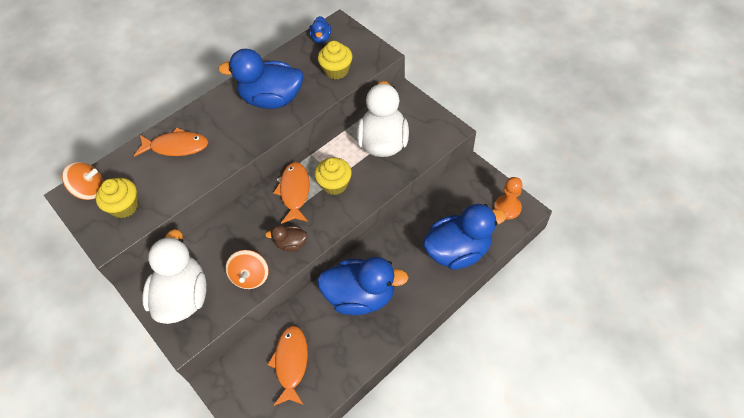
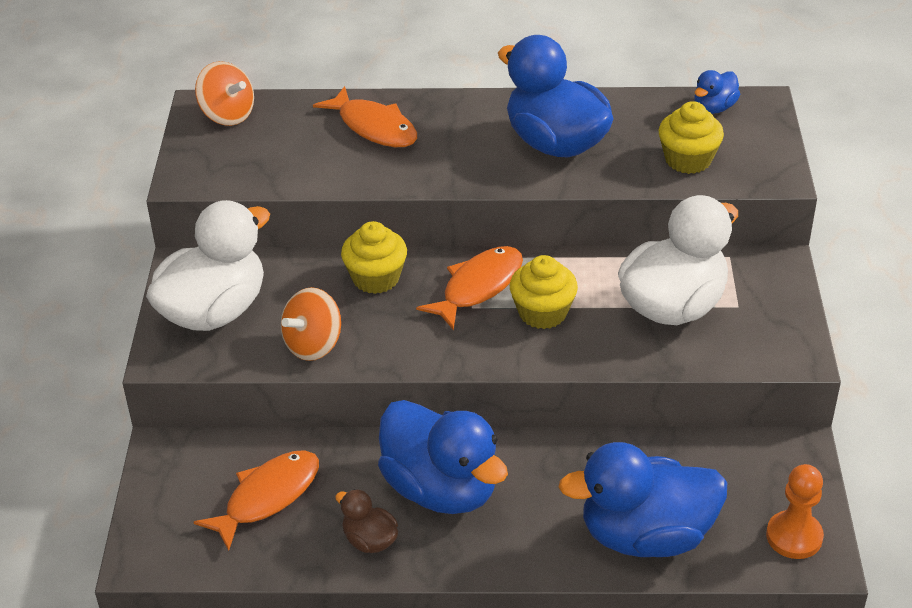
camera: 40 degrees right, 15 degrees down
yellow cupcake [96,178,139,218] -> yellow cupcake moved to [341,221,407,294]
brown duck [265,225,307,251] -> brown duck moved to [335,489,398,553]
blue duck [423,204,507,270] -> blue duck turned 150 degrees clockwise [558,442,727,557]

